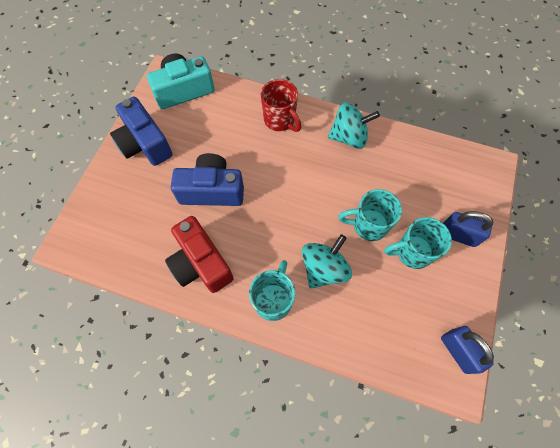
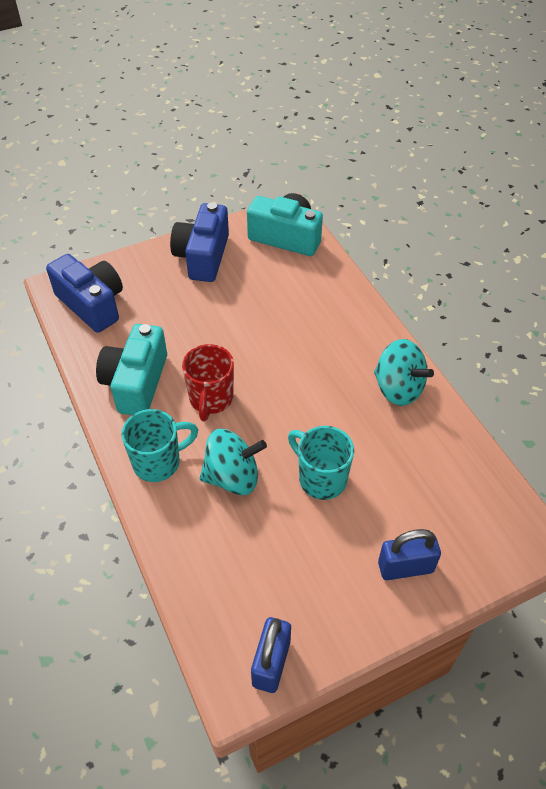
camera: 45 degrees right, 15 degrees down
red camera [165,216,234,293] -> turquoise camera [96,324,167,415]
blue camera [171,153,244,206] -> blue camera moved to [46,254,123,333]
red mug [261,79,302,132] -> red mug moved to [182,344,234,421]
turquoise mug [384,217,452,269] -> none
blue padlock [443,211,493,247] -> blue padlock turned 75 degrees counterclockwise [378,529,441,580]

